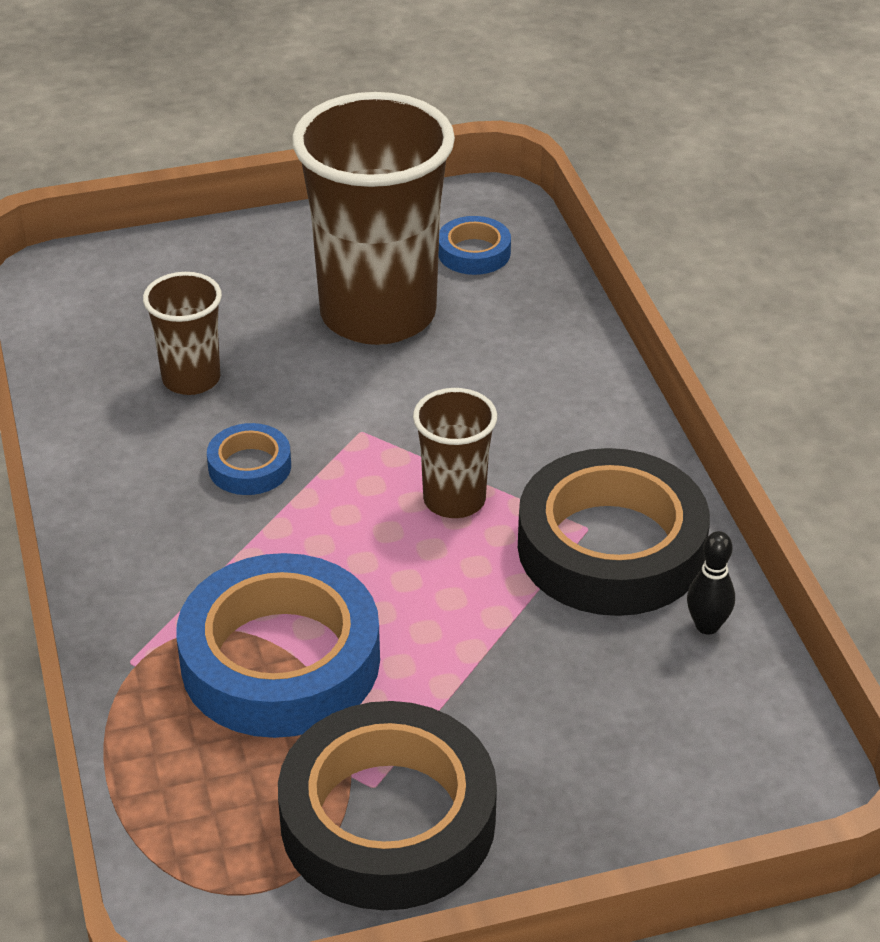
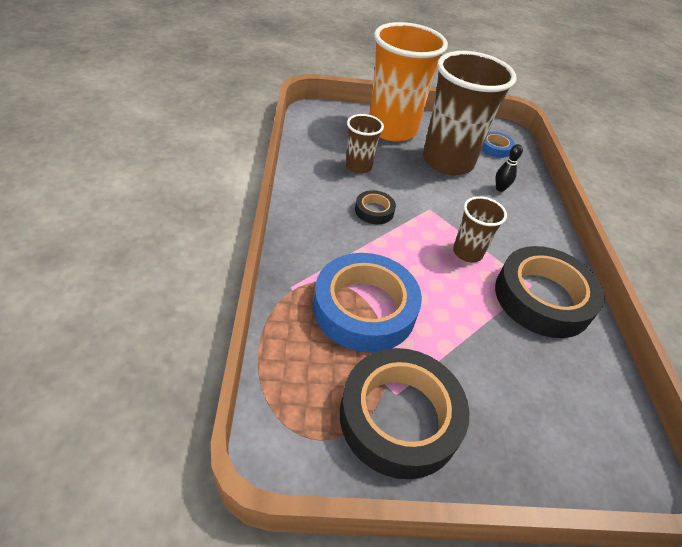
camera: 10 degrees right, 5 degrees up
blue tape [207,423,291,495] -> black tape [355,190,396,224]
black bowling pin [687,531,735,635] -> black bowling pin moved to [496,144,523,192]
none -> orange cup [369,22,448,142]

